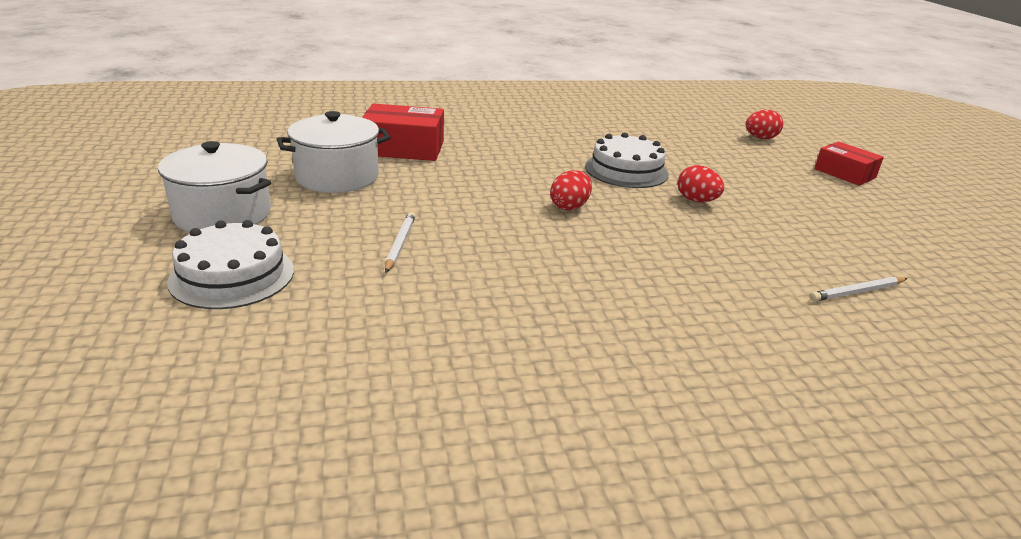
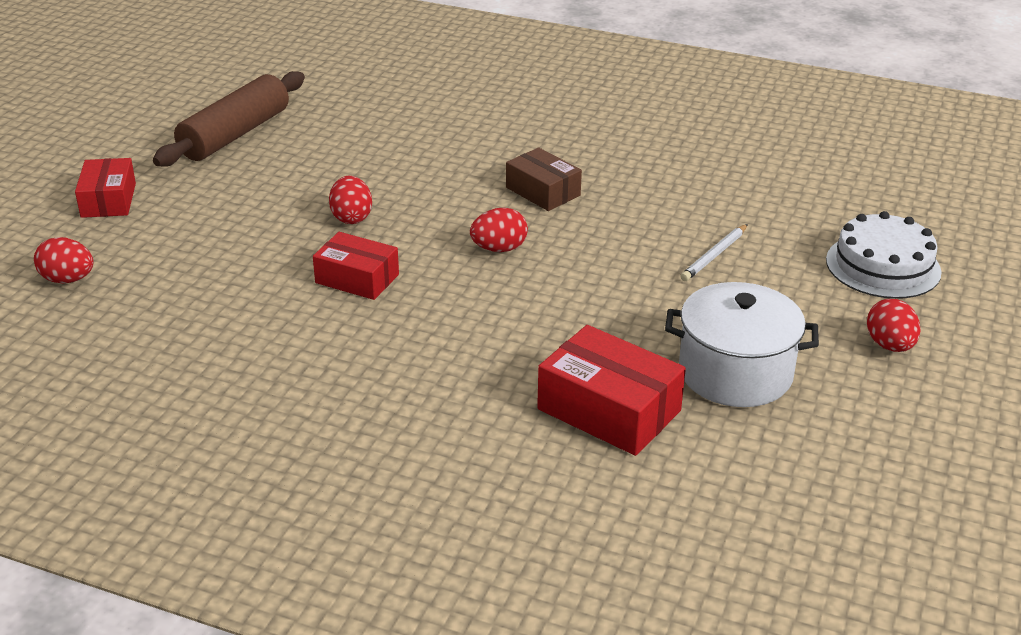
camera: 145 degrees left, 5 degrees up
white pot [158,141,271,232] -> red egg [867,299,920,352]
white cake [585,132,669,188] -> red box [313,232,399,300]
white pencil [810,277,907,302] -> none
none -> brown rolling pin [153,71,305,167]
none -> brown box [506,148,582,211]

